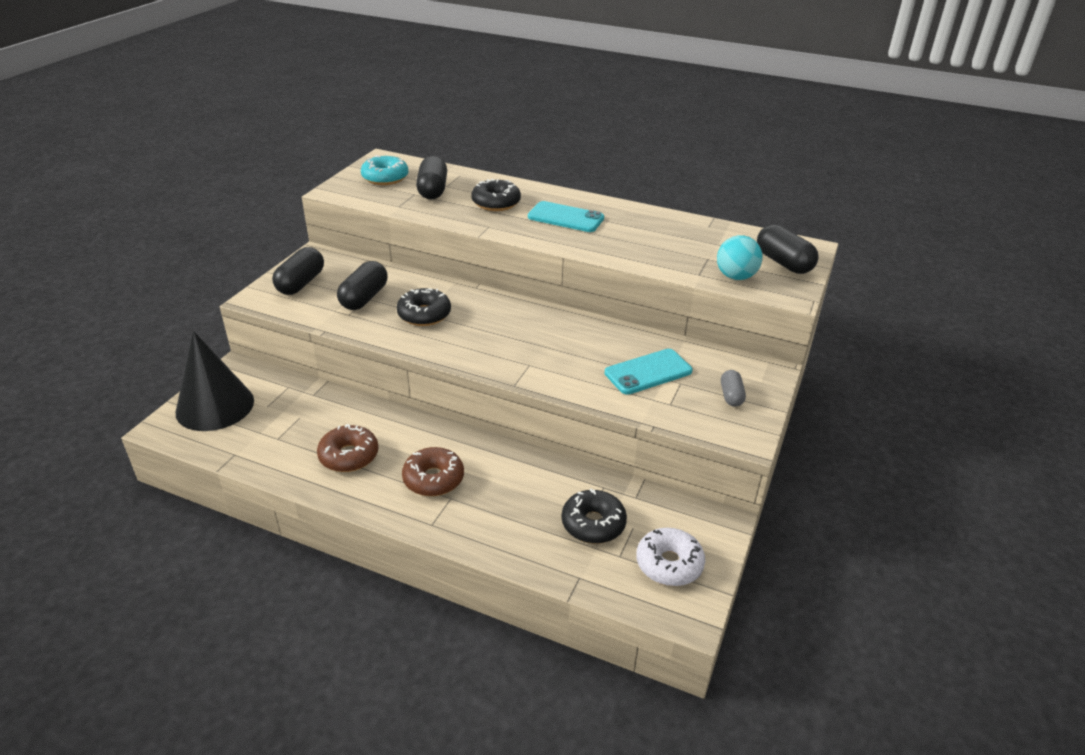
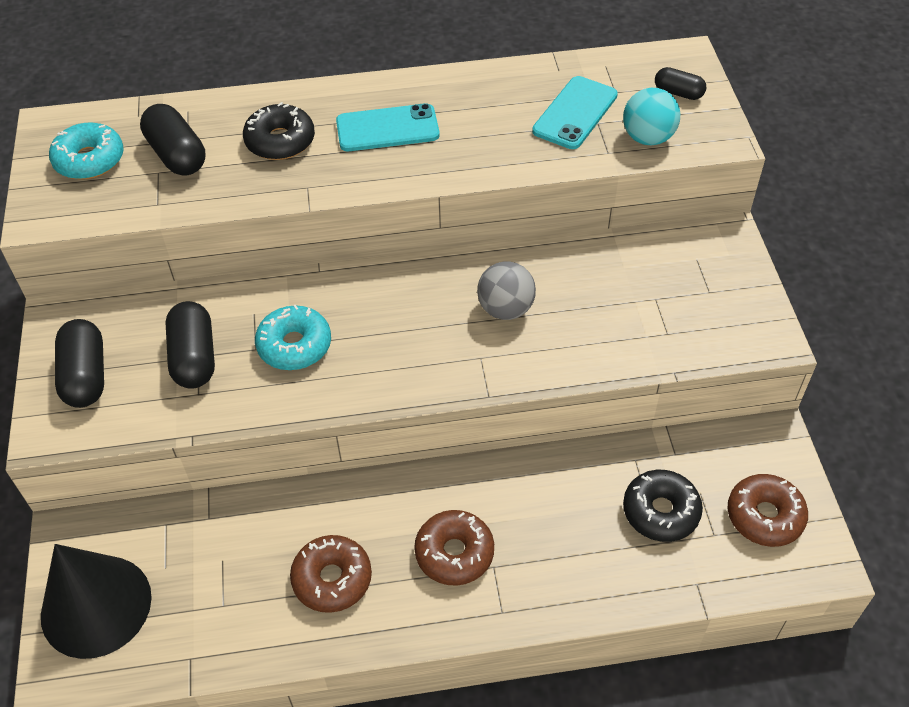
camera: 30 degrees left, 15 degrees up
black donut [397,288,451,326] -> turquoise donut [255,305,331,370]
turquoise phone [605,349,693,395] -> turquoise phone moved to [532,76,618,149]
white donut [636,528,705,586] -> brown donut [727,474,808,547]
grey capsule [721,370,746,407] -> none
black capsule [757,224,818,274] -> black capsule [655,67,707,100], size x0.59
none -> grey ball [477,261,536,320]

